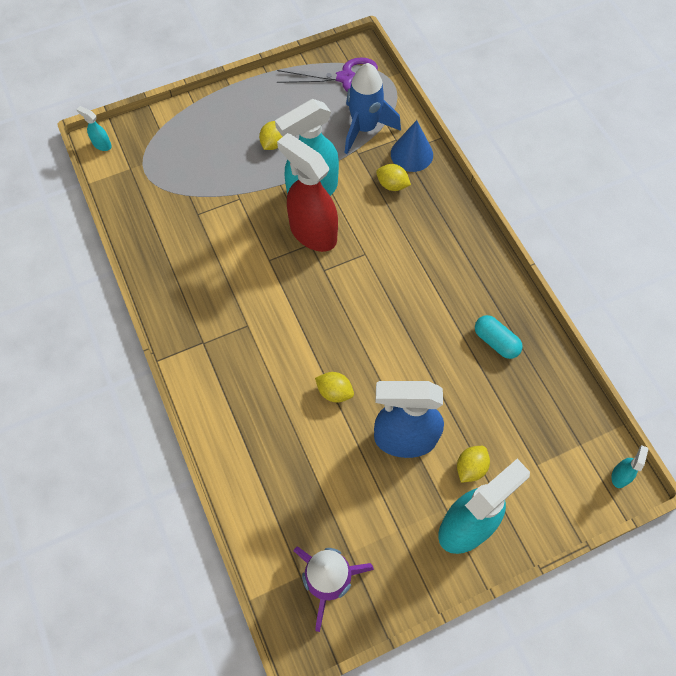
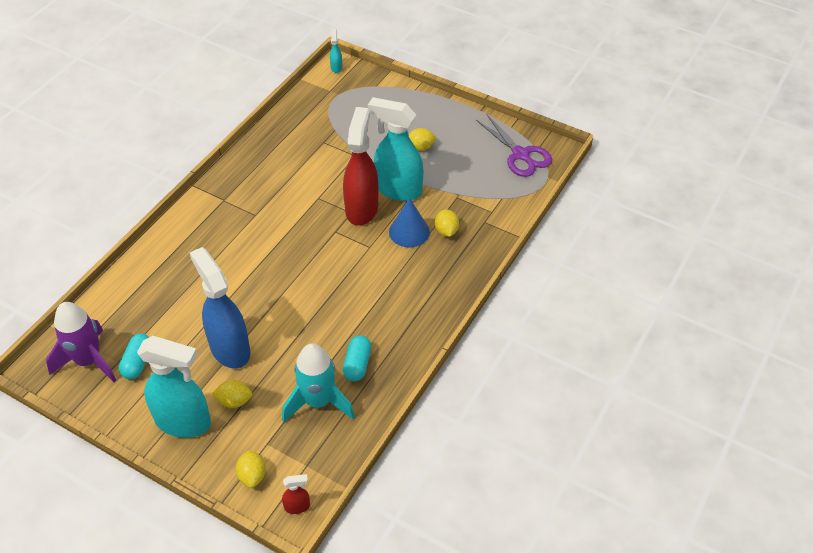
camera: 55 degrees right, 15 degrees down
yellow lemon [315,372,354,403] -> yellow lemon moved to [236,450,266,488]
blue rocket [345,63,401,154] -> none
blue cone [391,120,433,172] -> blue cone moved to [389,198,430,248]
turquoise spray bottle [611,445,648,488] -> red spray bottle [282,474,310,514]
none -> turquoise capsule [119,333,149,379]
none -> turquoise rocket [282,343,355,422]

